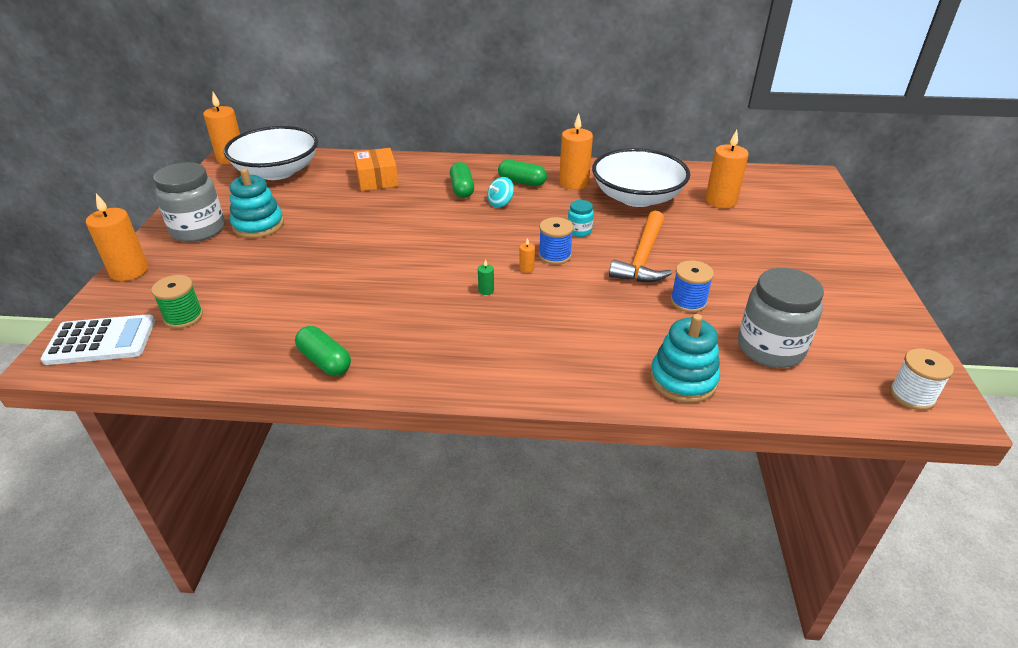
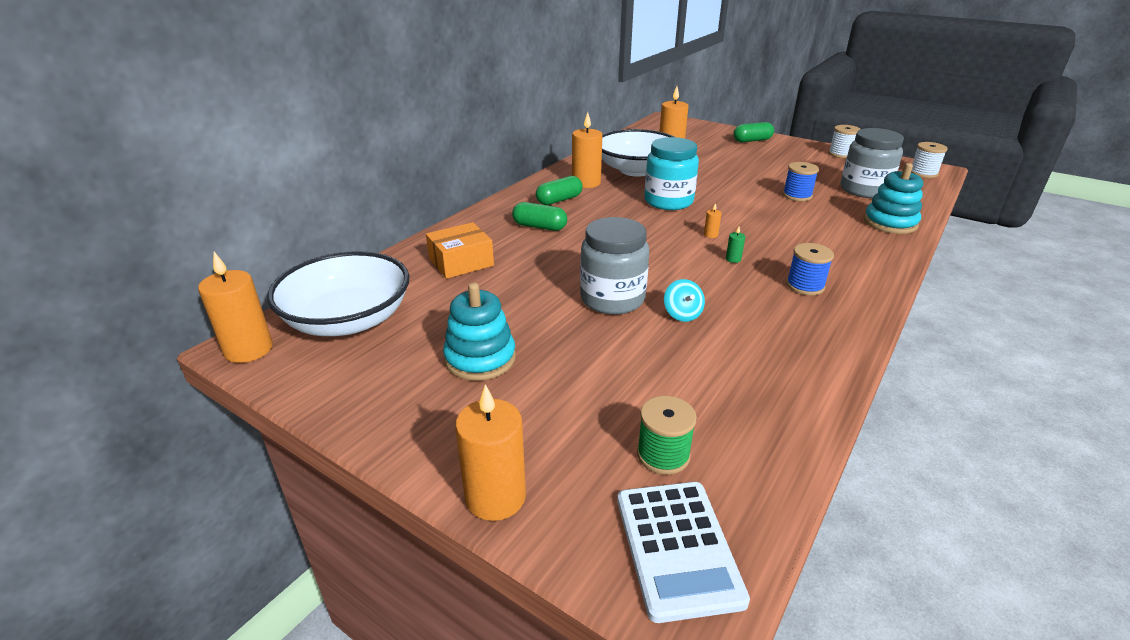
camera: 60 degrees left, 5 degrees down
white calculator [41,314,155,365] -> white calculator turned 150 degrees clockwise [617,482,750,623]
grey jar [153,162,225,242] -> grey jar moved to [580,217,649,315]
green capsule [295,326,351,376] -> green capsule moved to [733,122,774,142]
orange box [354,148,399,191] -> orange box turned 45 degrees counterclockwise [426,222,494,279]
turquoise spinning top [487,177,514,207] -> turquoise spinning top moved to [664,279,705,322]
blue spool [539,217,574,265] -> blue spool moved to [786,243,834,295]
turquoise jar [568,200,594,237] -> turquoise jar [644,137,699,210], size x2.13
orange hammer [609,211,672,282] -> none
none -> white spool [829,125,860,158]

